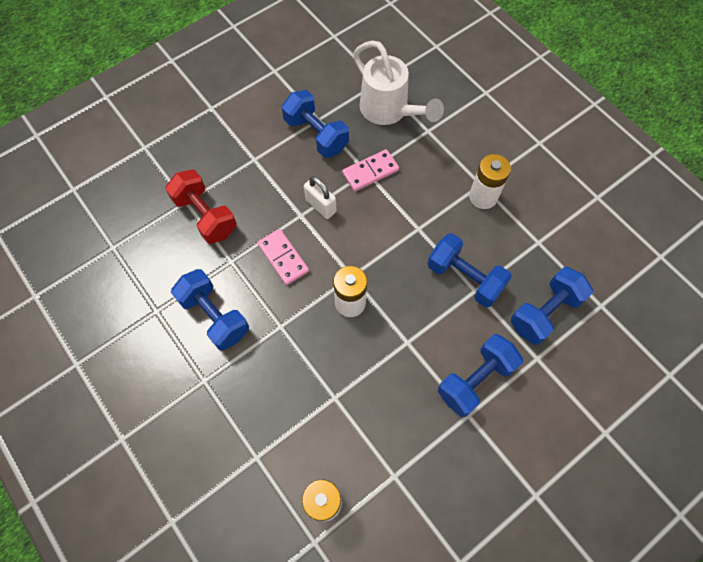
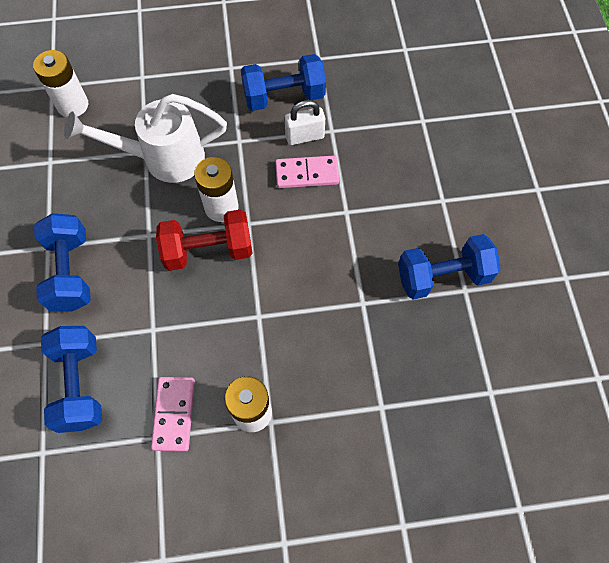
camera: 120 degrees right, 0 degrees up
red dumbbell [165,170,237,244] -> red dumbbell moved to [156,209,253,271]
white padlock [304,176,337,219] -> white padlock moved to [285,100,325,145]
pink domino [342,149,399,191] -> pink domino moved to [151,377,195,451]
white watering can [353,40,444,125] -> white watering can moved to [64,94,227,183]
blue dumbbell [427,233,512,307] -> none

